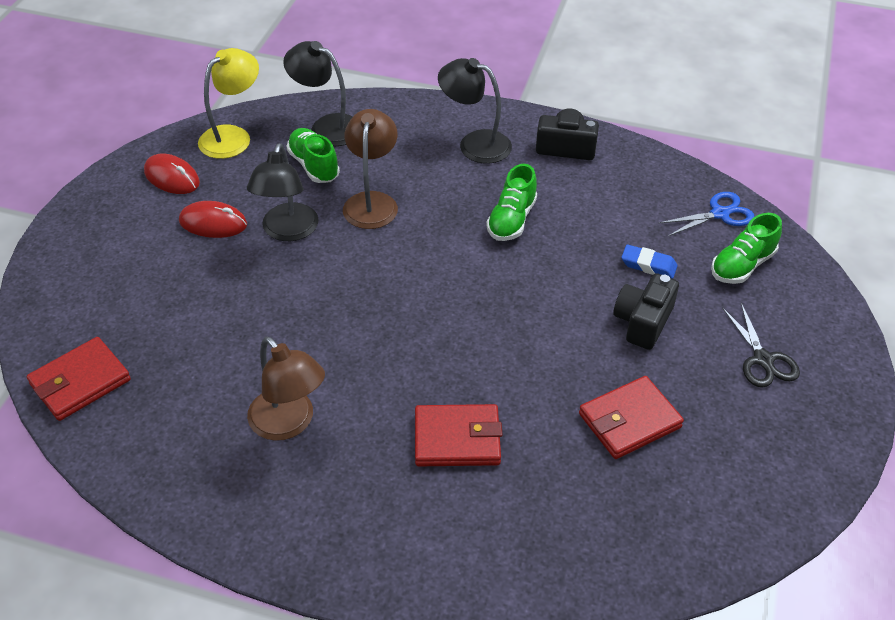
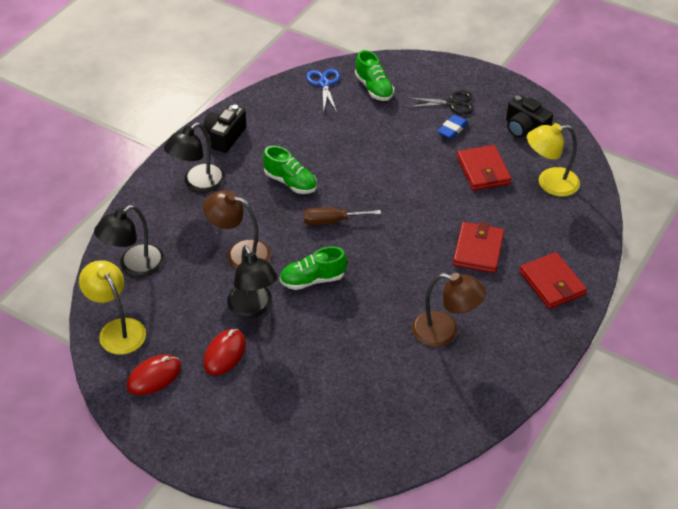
camera: 75 degrees left, 0 degrees up
red wallet [27,337,131,421] -> red wallet moved to [519,252,587,309]
black lamp [247,143,319,241] -> black lamp turned 45 degrees clockwise [227,245,277,318]
brown lamp [247,337,325,441] -> brown lamp turned 45 degrees clockwise [412,273,486,347]
green shoe [286,128,340,183] -> green shoe moved to [279,246,347,290]
black camera [613,273,679,350] -> black camera moved to [506,95,553,138]
blue eraser [621,245,678,279] -> blue eraser moved to [437,115,468,139]
none -> brown screwdriver [303,207,381,225]
none -> yellow lamp [527,123,580,196]

